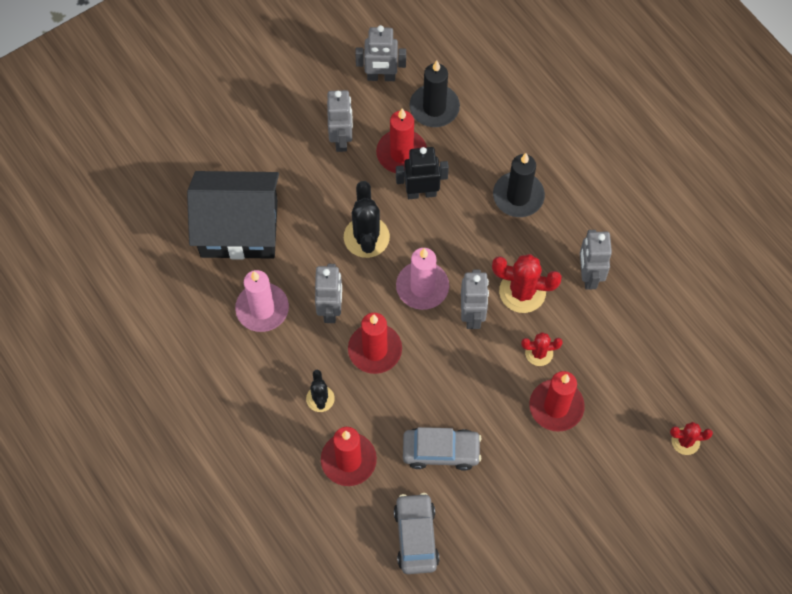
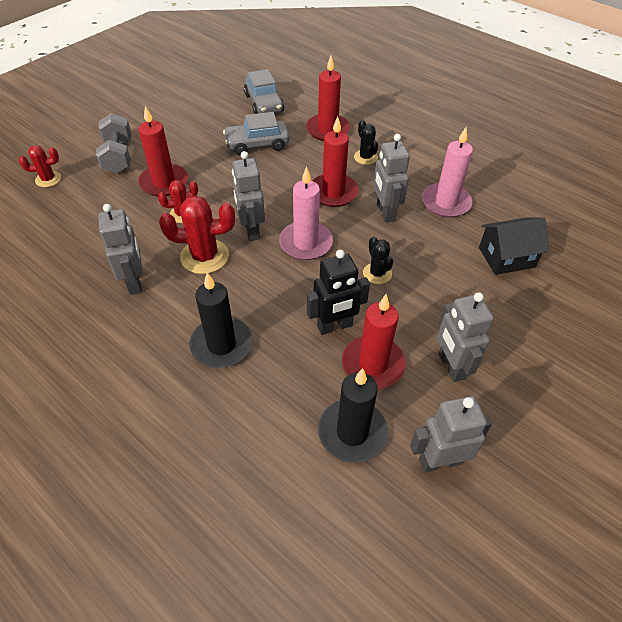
camera: 165 degrees right, 15 degrees down
black house [187,171,279,259] -> black house [479,218,550,275], size x0.57
black cactus [344,181,390,258] -> black cactus [363,237,393,284], size x0.59
none -> grey dumbbell [96,113,131,174]

